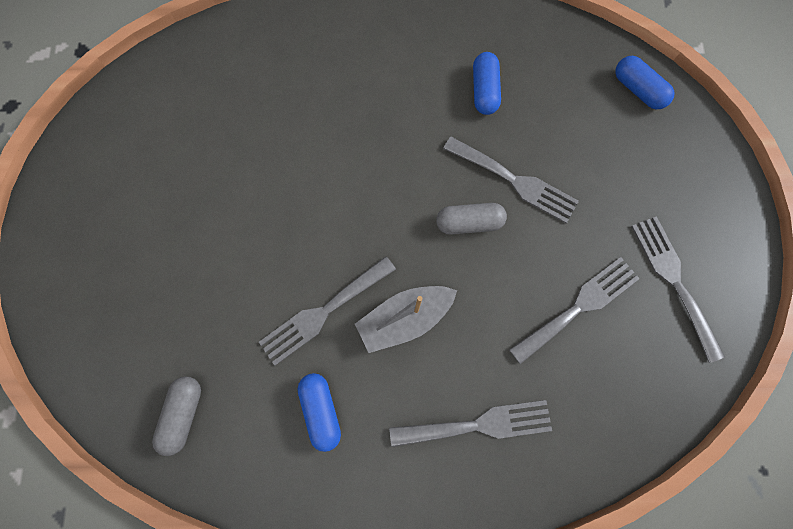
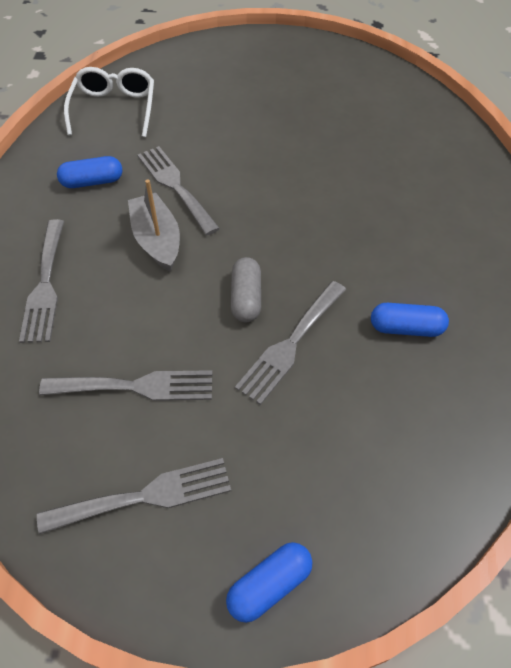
camera: 95 degrees right, 20 degrees down
grey capsule [152,377,201,456] -> white glasses [64,67,154,137]
grey fork [509,257,640,364] -> grey fork turned 60 degrees counterclockwise [39,370,212,401]
blue capsule [615,56,675,109] -> blue capsule moved to [226,542,312,623]

